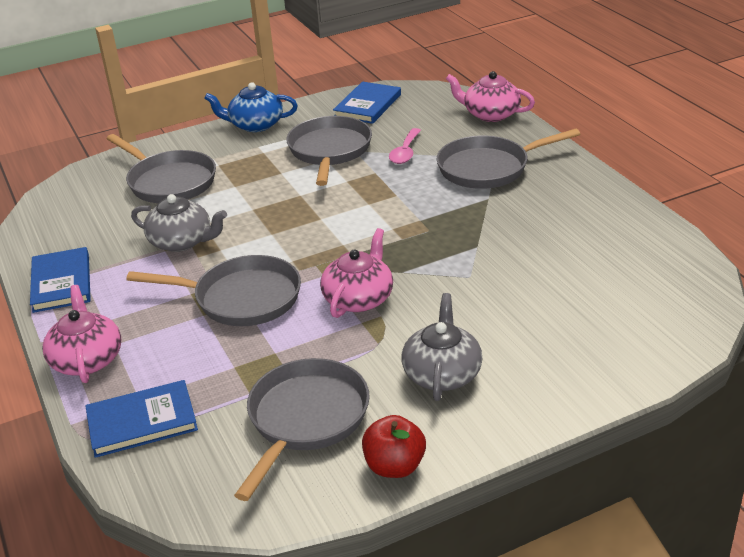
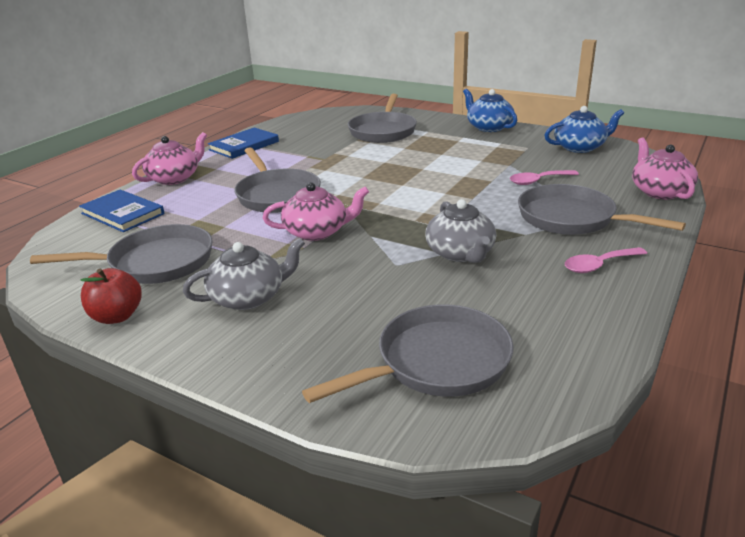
camera: 55 degrees right, 5 degrees down
grey teapot [131,194,227,252] -> grey teapot moved to [425,199,496,263]
grey pan [286,116,372,186] -> grey pan moved to [302,304,514,403]
blue book [333,82,401,124] -> blue teapot [544,106,624,153]
none -> pink spoon [565,247,647,273]

